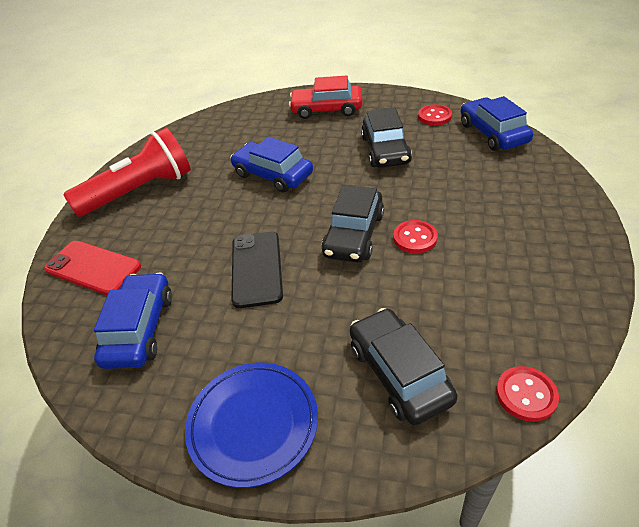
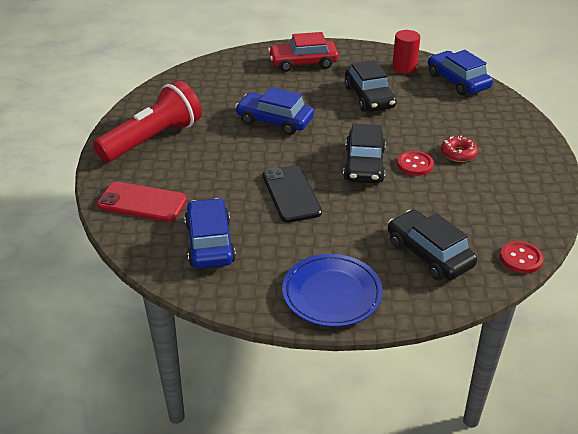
camera: 15 degrees left, 5 degrees down
red button [418,104,452,125] -> red cylinder [392,30,420,74]
none -> red donut [441,135,478,162]

